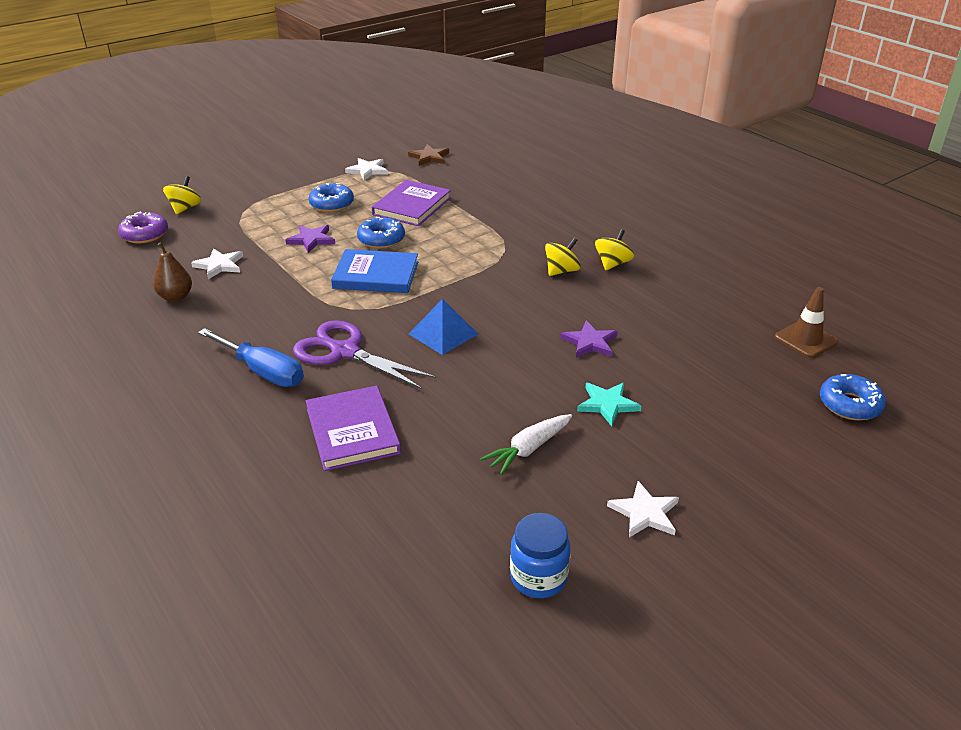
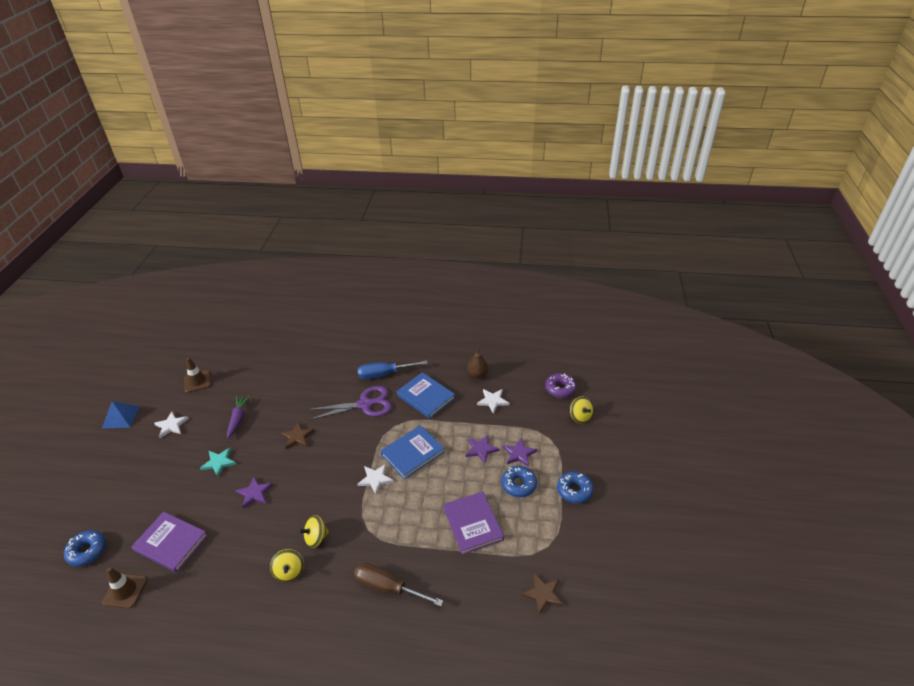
camera: 135 degrees right, 5 degrees up
purple book [306,386,401,471] -> purple book moved to [131,512,208,573]
white star [345,158,388,180] -> white star moved to [357,464,394,494]
blue donut [357,217,405,249] -> blue donut moved to [557,471,593,504]
blue pyramid [409,299,478,355] -> blue pyramid moved to [102,401,140,429]
white carrot [480,414,572,475] -> purple carrot [227,396,250,439]
blue jar [510,513,571,598] -> brown traffic cone [184,357,211,393]
yellow spinning top [545,238,581,276] -> yellow spinning top turned 60 degrees clockwise [299,515,329,548]
none -> brown star [281,422,315,449]
none -> brown screwdriver [354,563,443,606]
none -> blue book [397,372,455,419]
none -> purple star [503,438,537,467]

